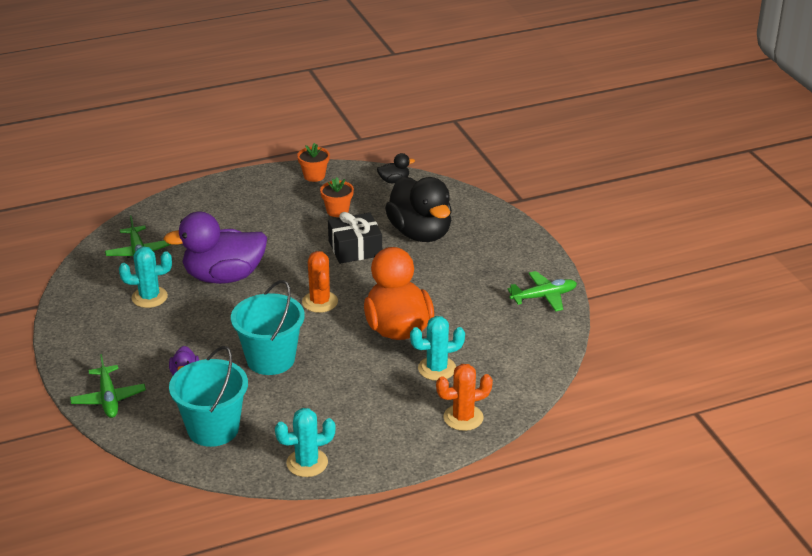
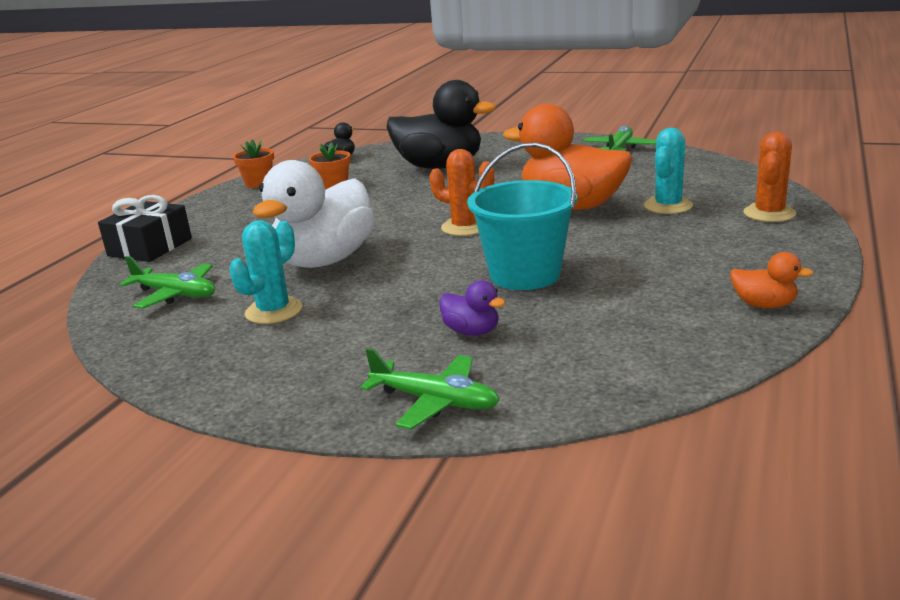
camera: 45 degrees left, 10 degrees down
purple duck [164,212,267,284] -> white duck [253,160,375,268]
turquoise bucket [169,346,248,447] -> none
turquoise cactus [275,408,336,477] -> orange duck [730,252,814,308]
black gift [328,212,382,264] -> black gift moved to [98,195,192,262]

